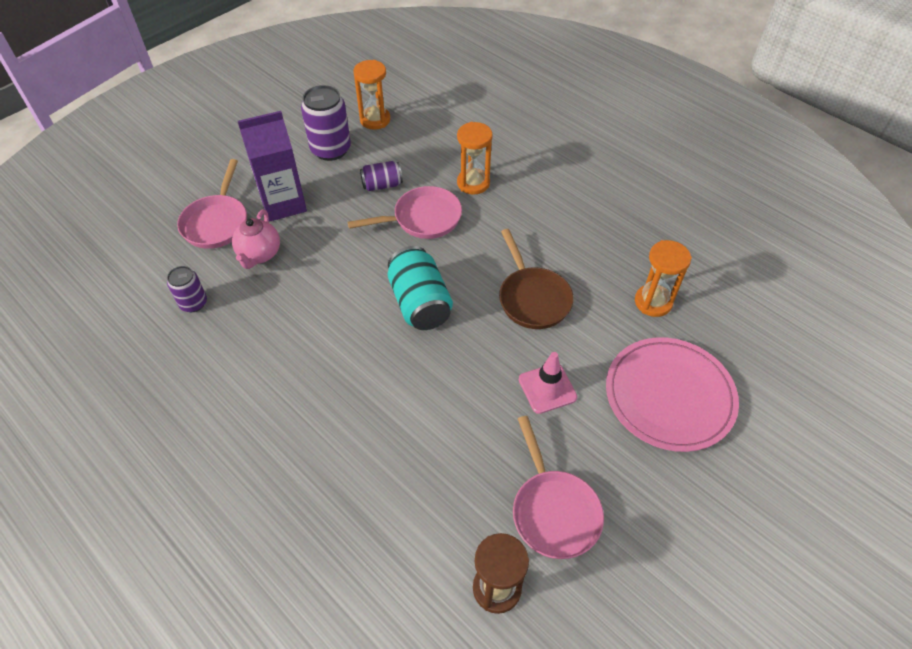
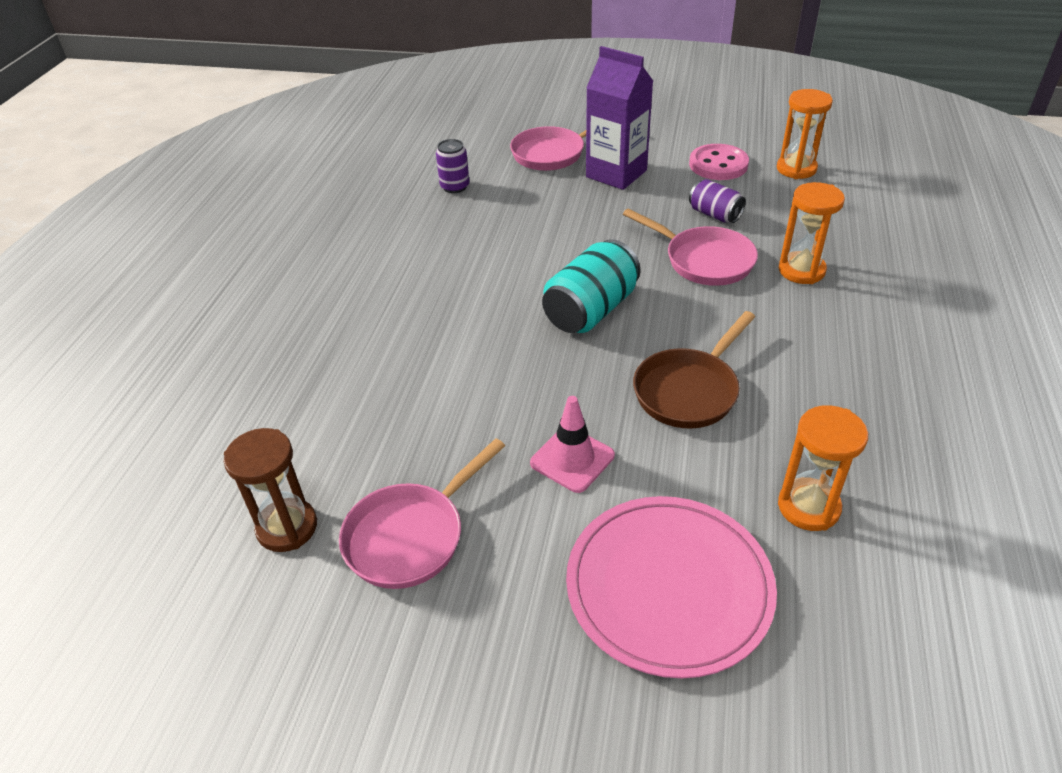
camera: 60 degrees right, 10 degrees down
pink teapot [232,210,280,269] -> none
purple can [301,85,351,161] -> pink button [689,144,749,180]

